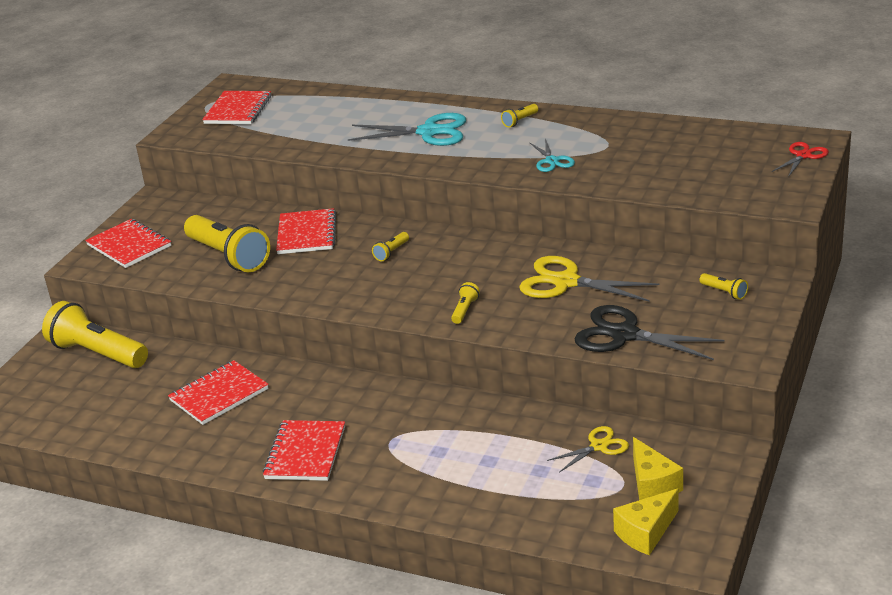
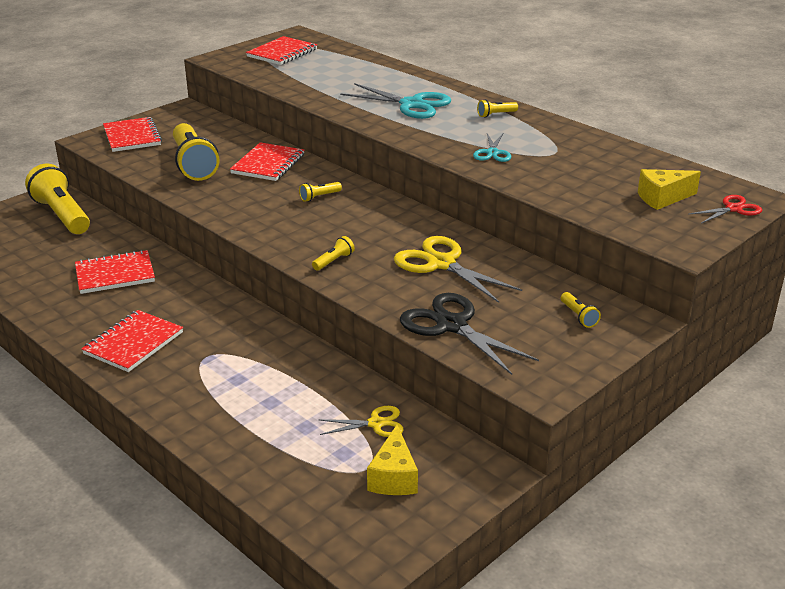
camera: 20 degrees right, 0 degrees up
yellow cheese [613,489,679,555] -> yellow cheese moved to [638,169,701,210]

